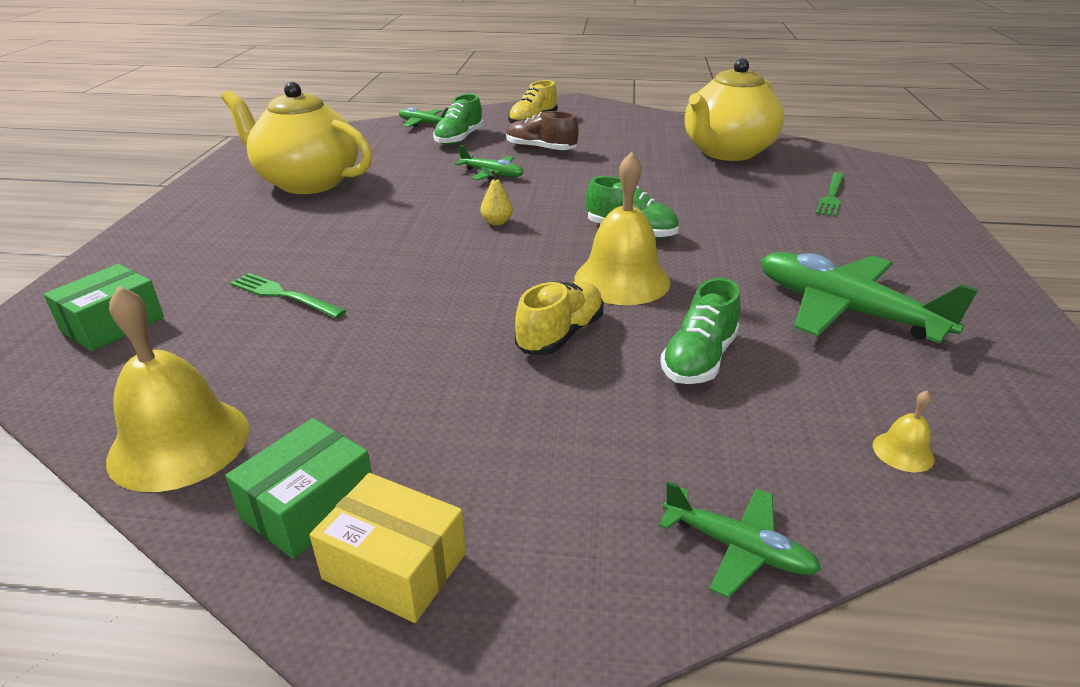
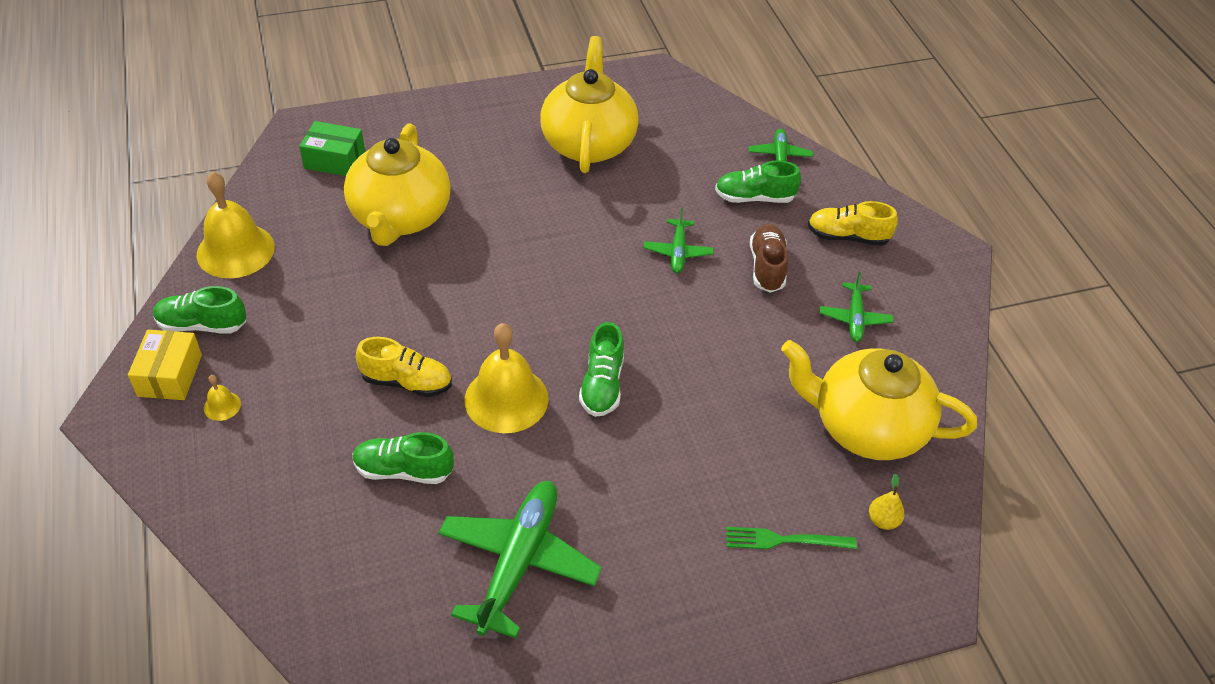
camera: 65 degrees right, 15 degrees up
green box [225,418,372,559] -> green shoe [153,286,246,334]
green fork [230,273,346,318] -> yellow teapot [344,123,451,246]
yellow pear [480,167,513,226] -> yellow pear moved to [869,474,905,530]
green plane [659,481,821,598] -> green plane moved to [820,272,893,342]
yellow bell [873,391,934,472] -> yellow bell moved to [204,375,241,421]

